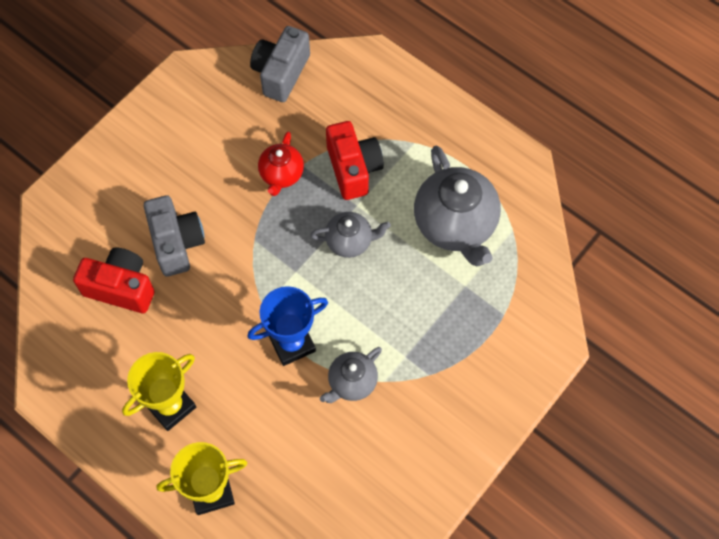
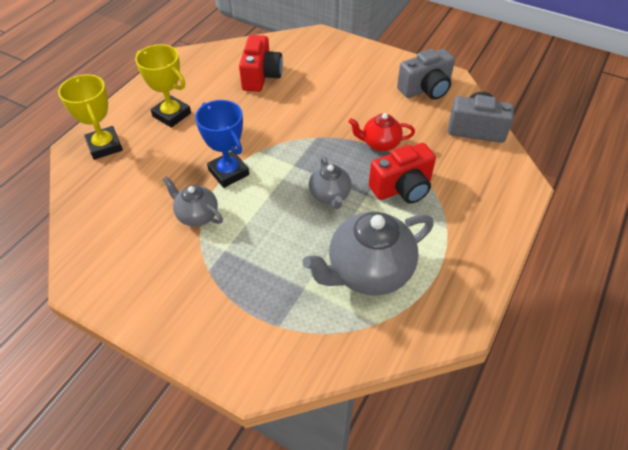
camera: 80 degrees right, 15 degrees down
grey camera [144,195,205,276] -> grey camera moved to [397,49,455,100]

